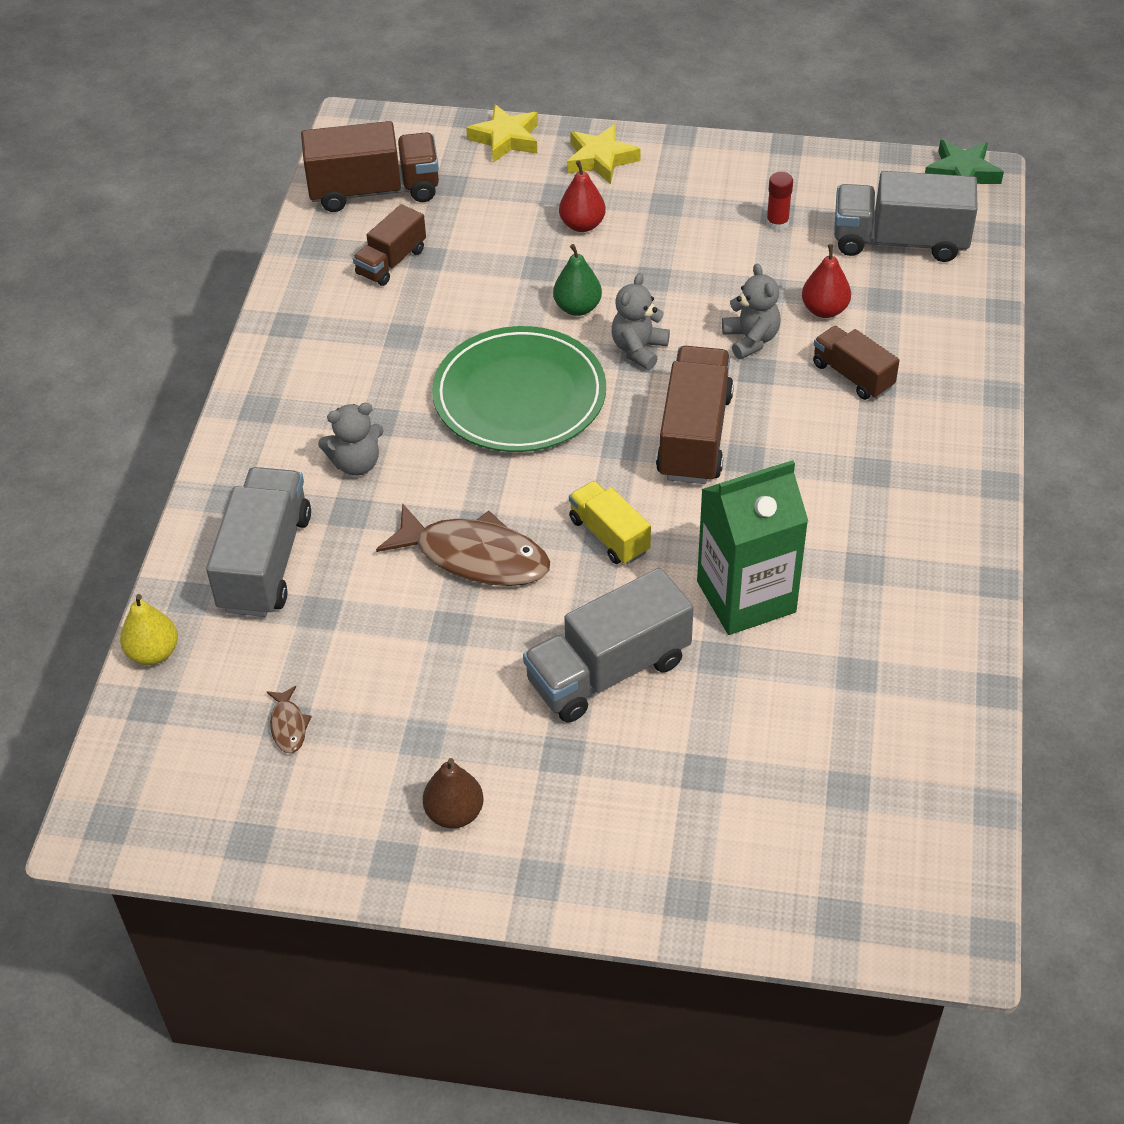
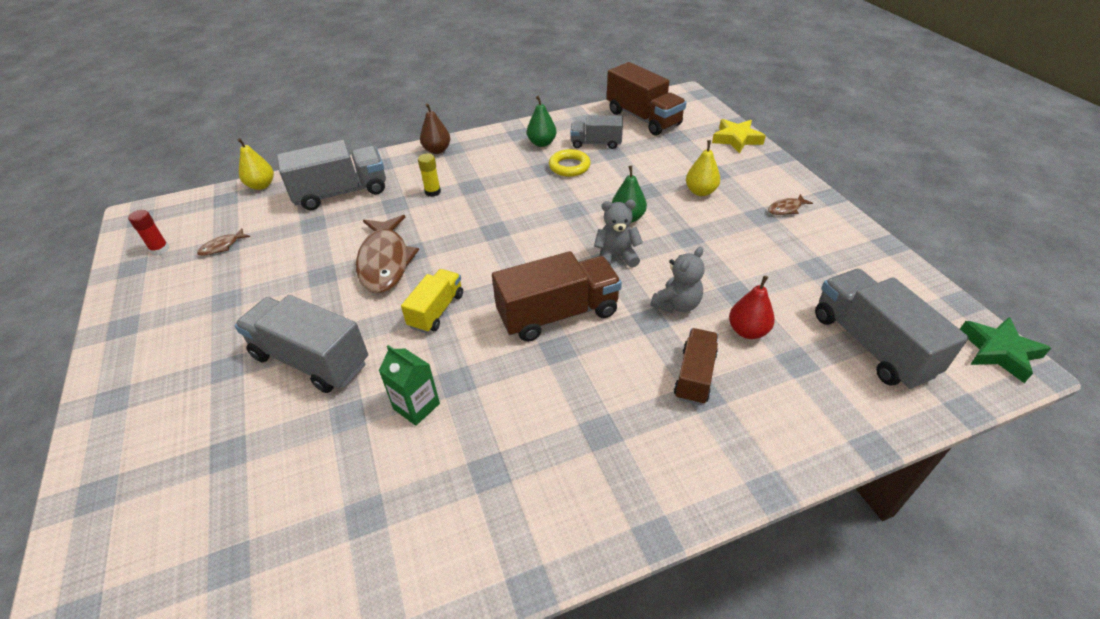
camera: 60 degrees right, 5 degrees down
grey teddy bear [318,403,383,476] -> yellow glue stick [418,153,441,197]
brown truck [353,204,426,286] -> grey truck [570,115,623,149]
brown pear [423,758,484,828] -> brown pear moved to [420,103,450,154]
green plate [432,326,606,452] -> none
red pear [559,160,606,232] -> yellow pear [686,140,720,196]
yellow star [567,124,641,184] -> none
green carton [697,460,808,635] -> green carton [379,345,440,426], size x0.53
red glue stick [766,172,793,231] -> red glue stick moved to [128,210,169,255]
none -> green pear [527,96,557,147]
none -> yellow ring [549,149,591,177]
none -> brown fish [768,194,813,215]

